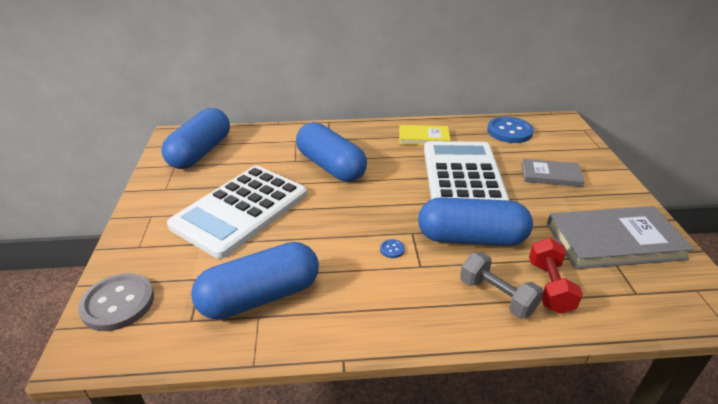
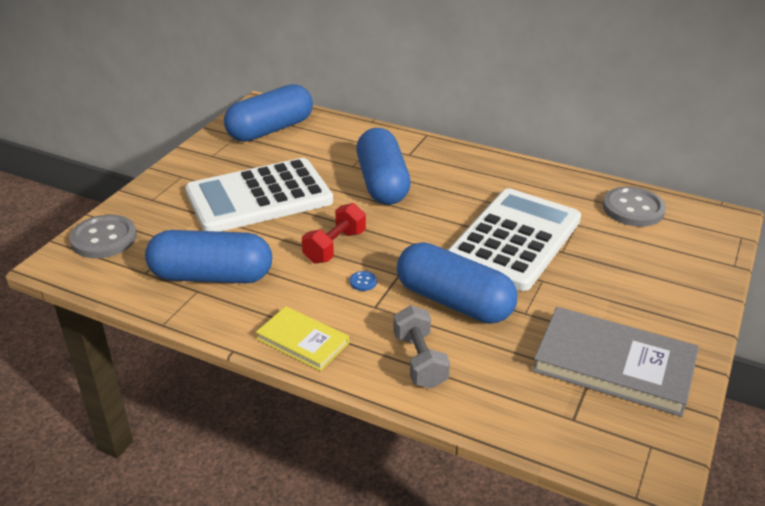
camera: 30 degrees right, 0 degrees up
yellow book [399,125,451,145] -> yellow book moved to [256,306,349,371]
blue button [487,117,534,143] -> grey button [603,187,666,227]
grey book [522,159,585,187] -> none
red dumbbell [529,238,583,314] -> red dumbbell moved to [302,203,366,264]

